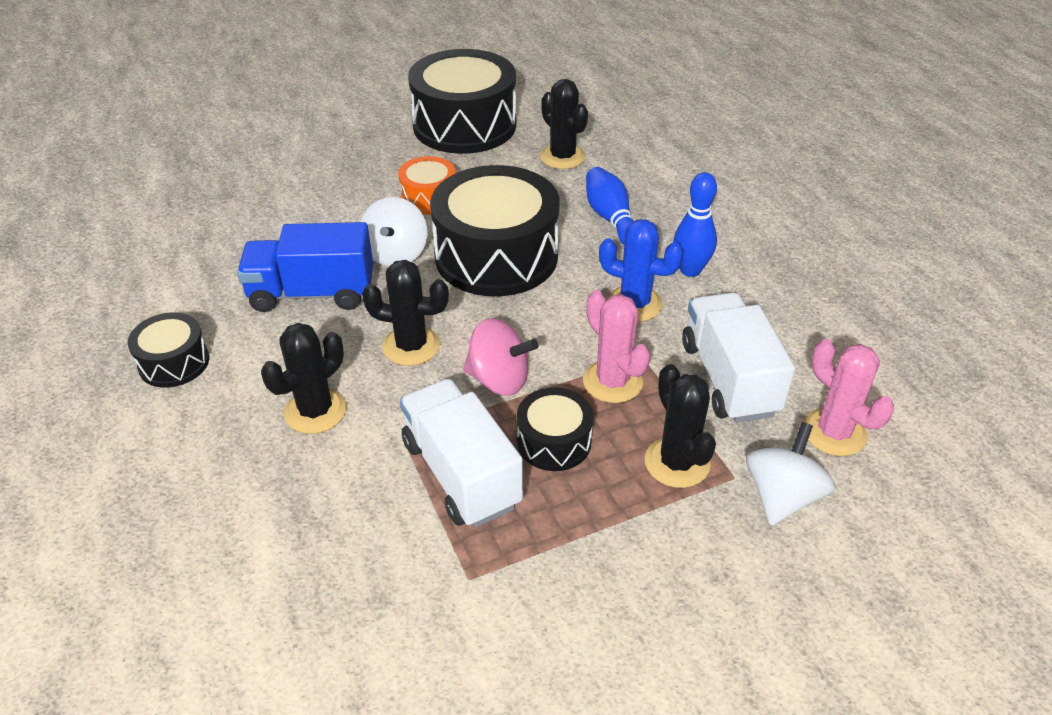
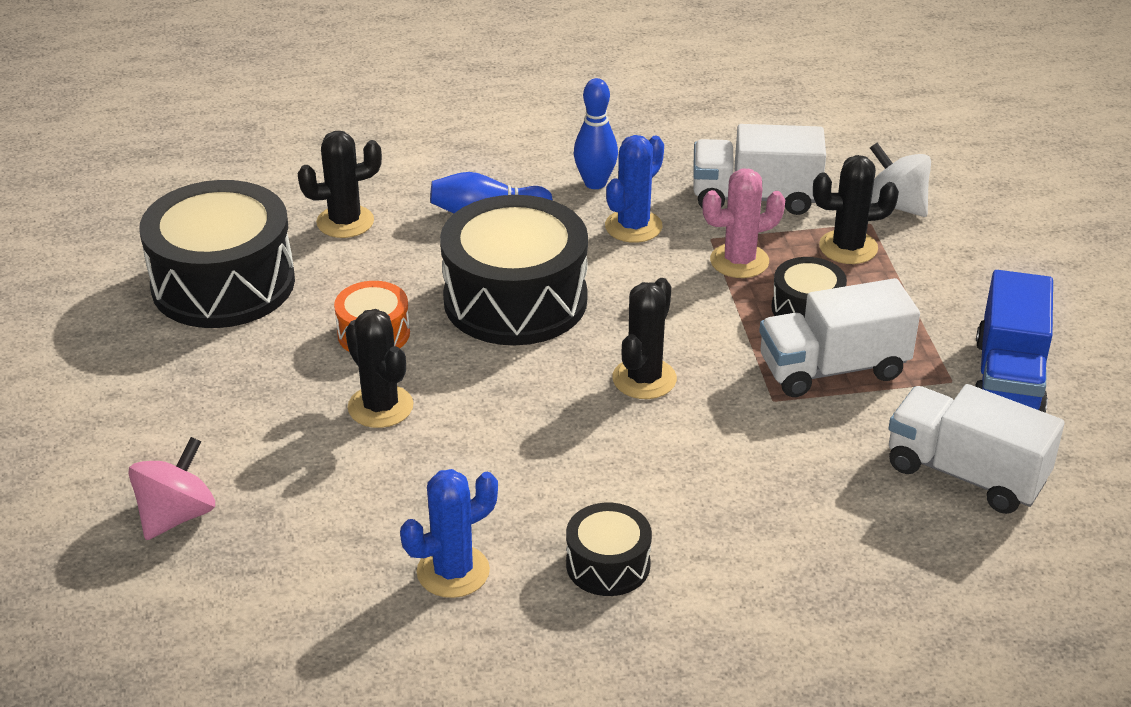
camera: 75 degrees left, 5 degrees down
blue truck [237,222,373,312] -> blue truck moved to [975,270,1053,413]
black cactus [261,323,347,434] -> black cactus moved to [345,309,413,428]
white spinning top [360,197,428,266] -> none
pink spinning top [463,318,538,396] -> pink spinning top moved to [128,437,215,540]
pink cactus [803,339,894,456] -> none
none -> blue cactus [400,469,498,598]
none -> white truck [888,384,1065,514]

